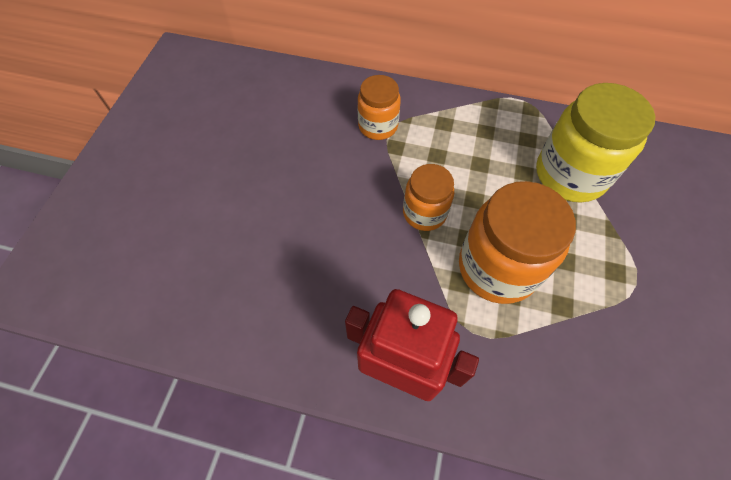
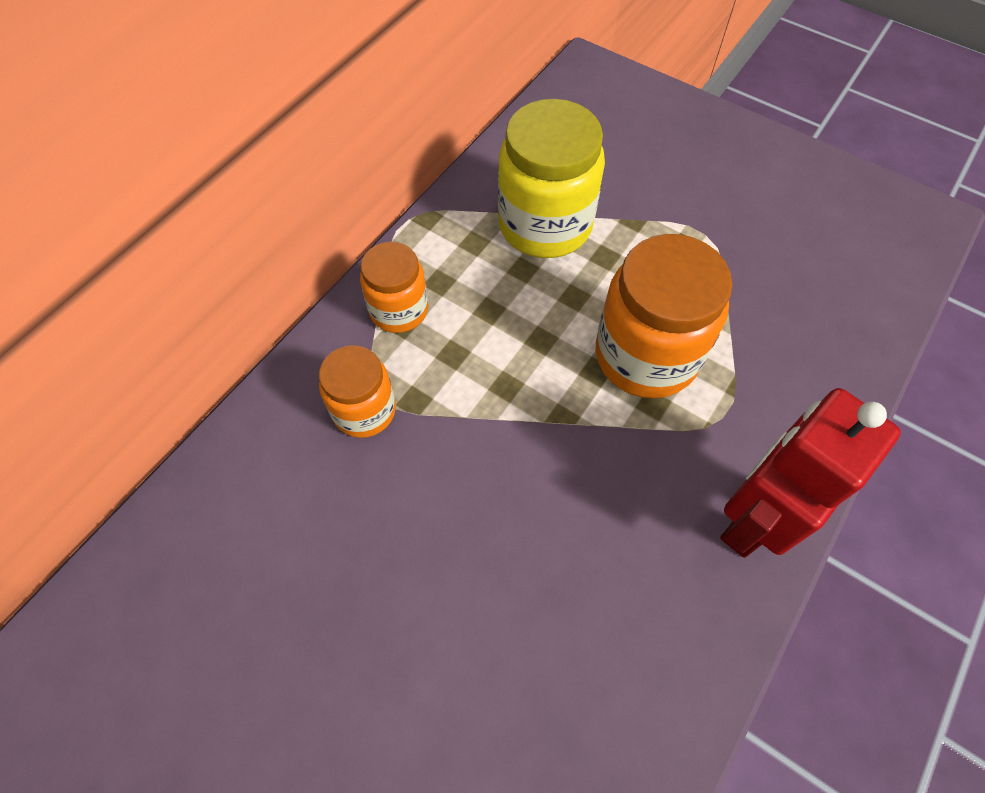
camera: 70 degrees left, 0 degrees up
orange jar [403,164,454,231] -> orange jar moved to [360,242,428,333]

